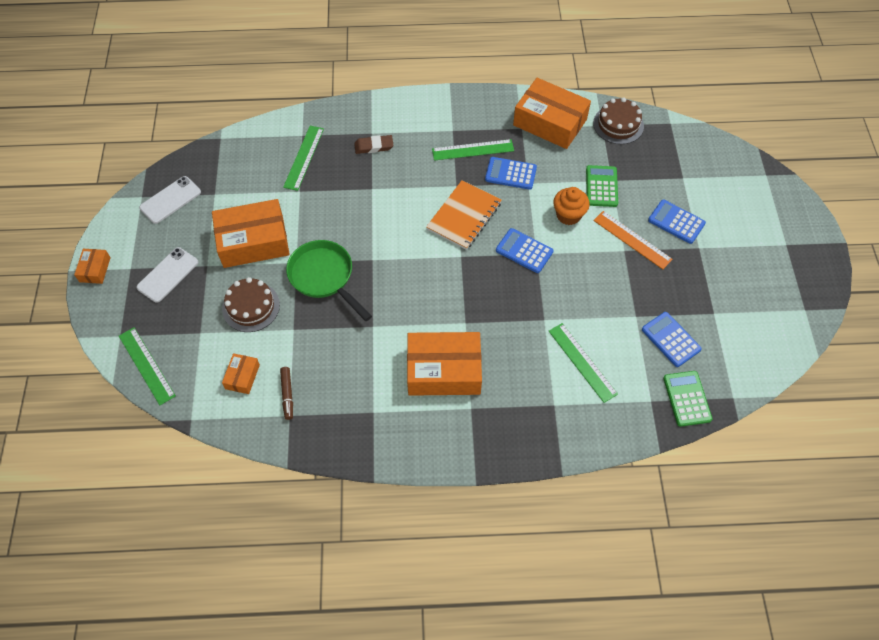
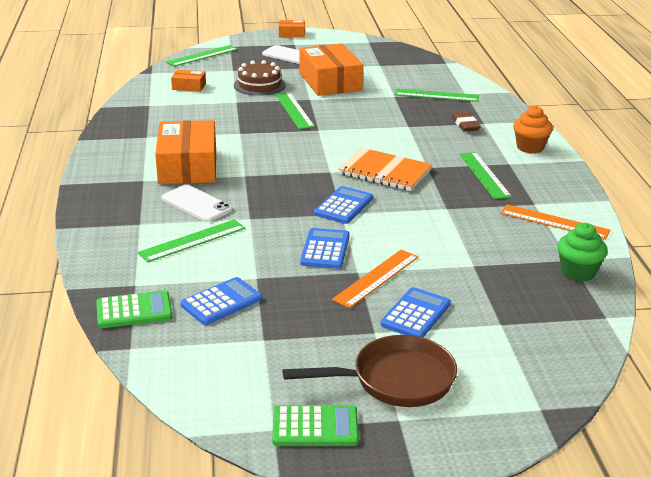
camera: 85 degrees right, 30 degrees down
white phone [139,176,201,224] -> white phone moved to [161,185,233,222]
brown marker [280,367,293,420] -> none
green pan [286,240,372,321] -> green ruler [276,93,315,129]
blue calculator [485,157,537,190] -> blue calculator moved to [300,228,349,269]
orange box [513,78,591,149] -> orange ruler [500,204,611,240]
orange cupcake [553,187,590,225] -> orange cupcake moved to [513,105,553,154]
green calculator [586,165,618,207] -> green calculator moved to [272,405,359,446]
brown cake [593,98,644,144] -> green cupcake [557,223,608,282]
none -> brown pan [282,335,457,407]

